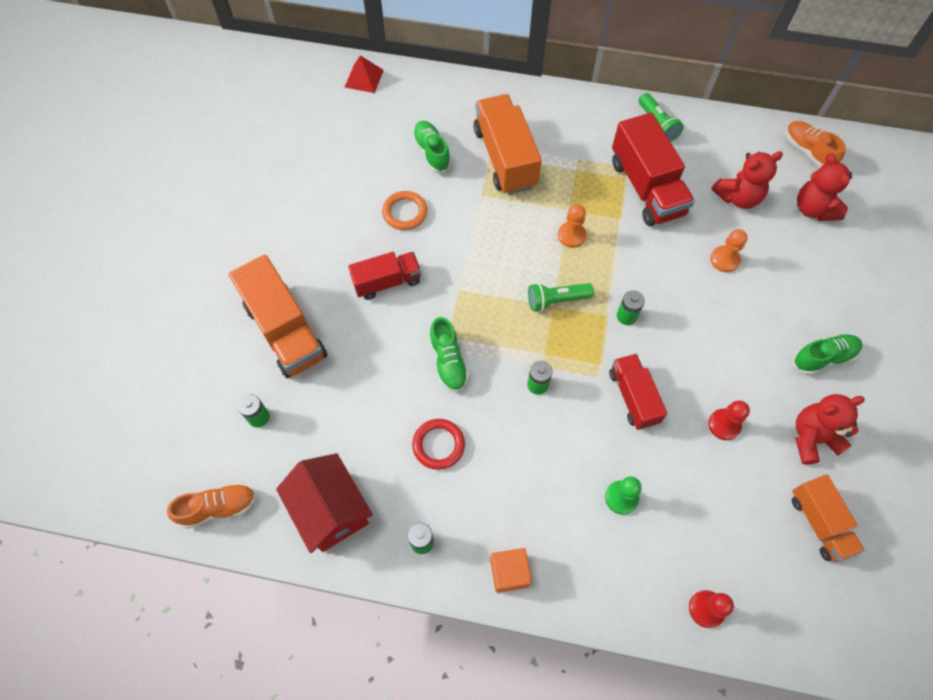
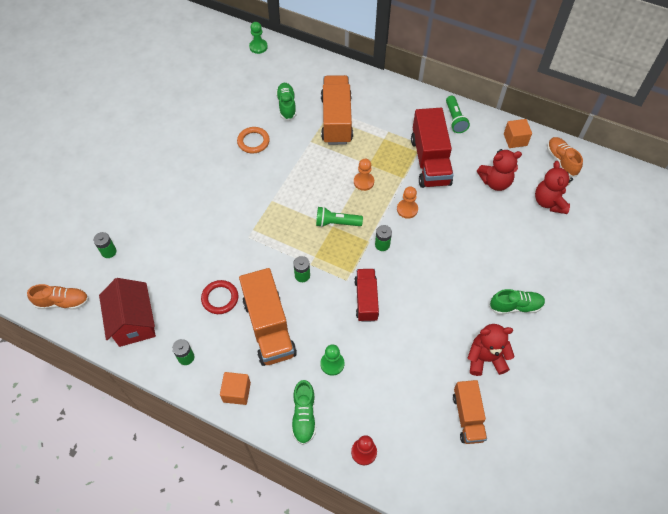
camera: 15 degrees right, 5 degrees down
orange truck [229,255,328,378] -> orange truck moved to [239,268,297,366]
red pyramid [345,55,384,93] -> green pawn [249,22,268,54]
red truck [348,252,421,300] -> none
green shoe [429,317,469,392] -> green shoe moved to [291,380,316,445]
red pawn [708,400,750,440] -> none
orange pawn [710,229,748,272] -> orange pawn moved to [397,187,418,219]
none -> orange cube [504,119,532,148]

